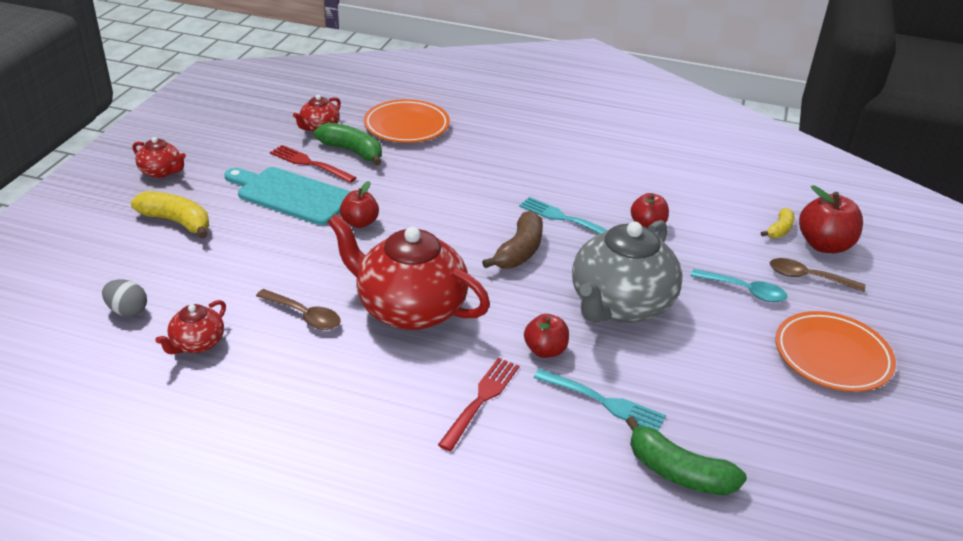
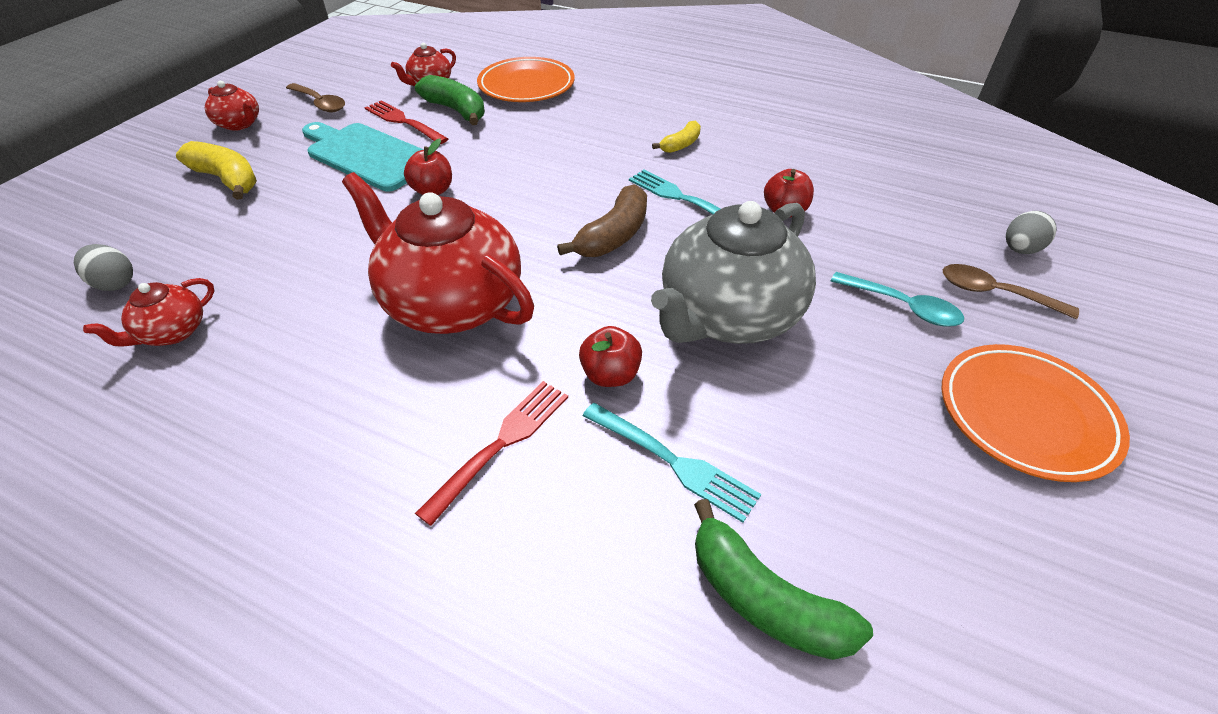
camera: 10 degrees right, 10 degrees up
brown spoon [256,289,341,330] -> brown spoon moved to [286,83,345,112]
yellow banana [761,208,794,238] -> yellow banana moved to [652,121,701,153]
red apple [799,185,863,253] -> grey egg [1006,211,1057,254]

